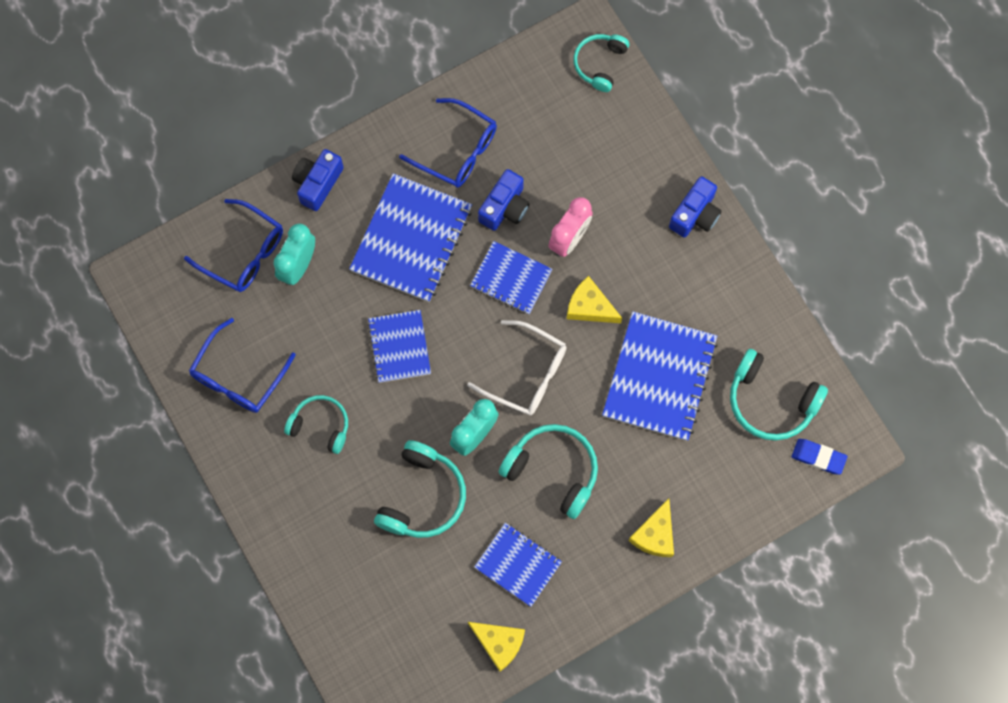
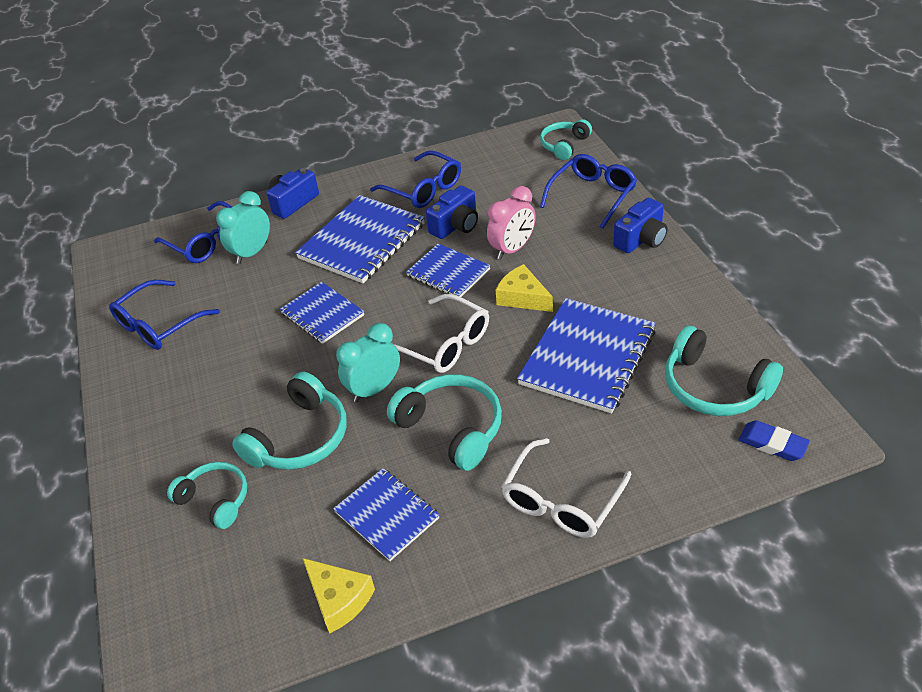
camera: 15 degrees right, 30 degrees down
turquoise headphones [284,395,348,454] -> turquoise headphones moved to [167,462,247,529]
blue notebook [367,310,431,383] -> blue notebook turned 45 degrees counterclockwise [280,282,364,344]
yellow cheese [628,499,674,557] -> white glasses [501,438,631,538]
none -> blue glasses [540,154,637,229]

